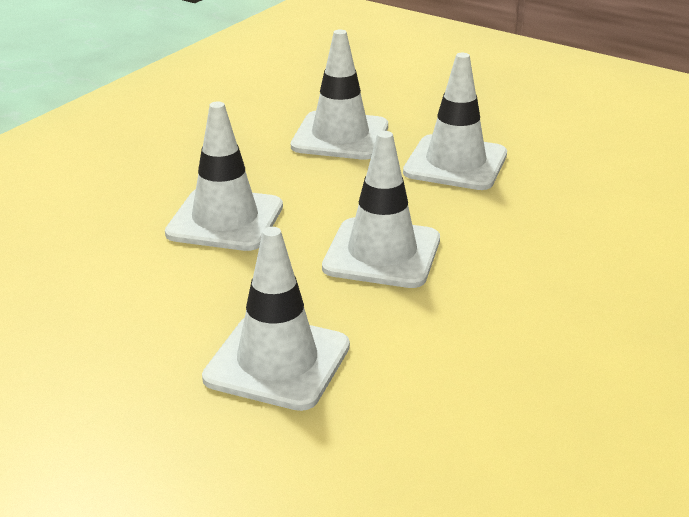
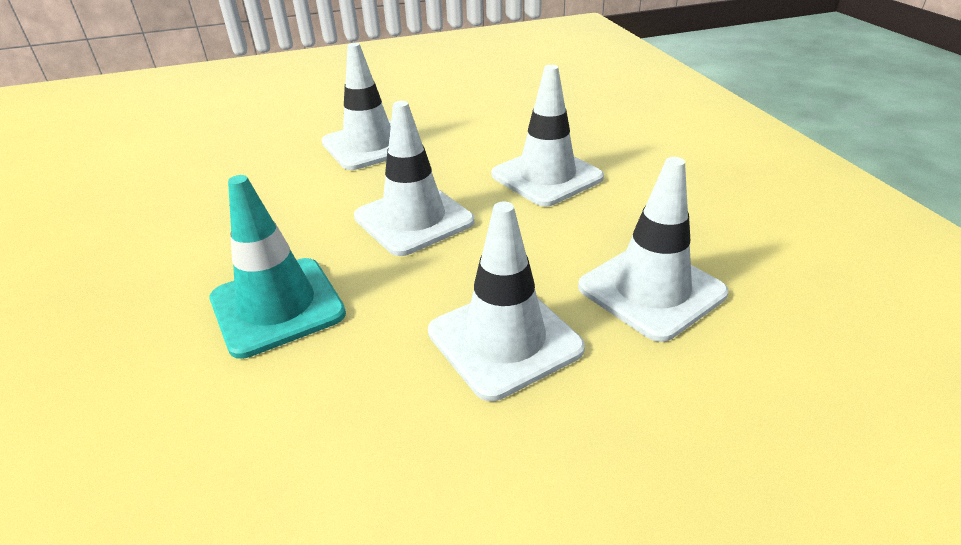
camera: 130 degrees right, 5 degrees up
none -> turquoise traffic cone [210,175,346,359]

